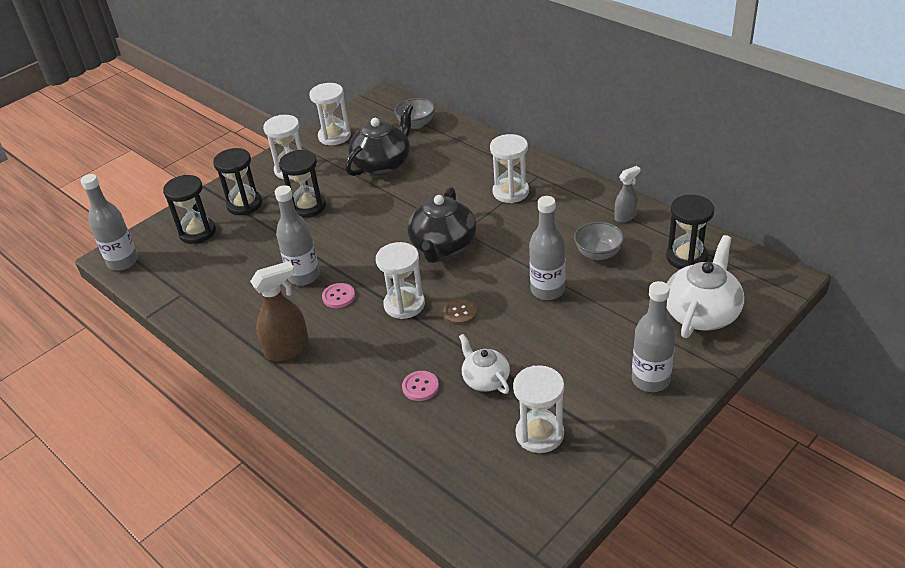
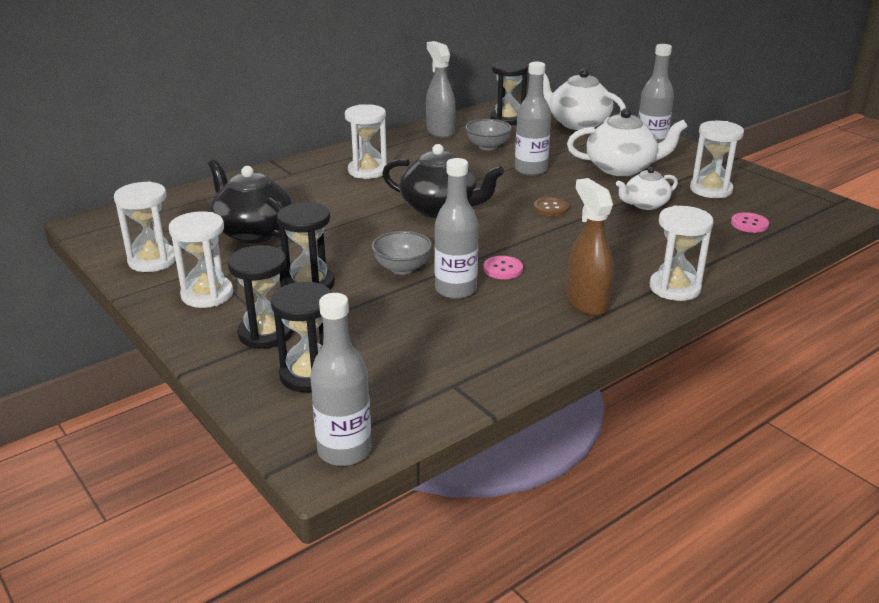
camera: 85 degrees left, 10 degrees down
white hourglass [376,242,425,319] -> white hourglass moved to [649,206,714,301]
grey bowl [395,98,435,129] -> grey bowl moved to [372,231,432,275]
pink button [402,371,439,401] -> pink button moved to [731,212,769,233]
grey spray bottle [615,166,640,222] -> grey spray bottle [426,41,456,138], size x1.65
none -> white teapot [567,108,688,176]

